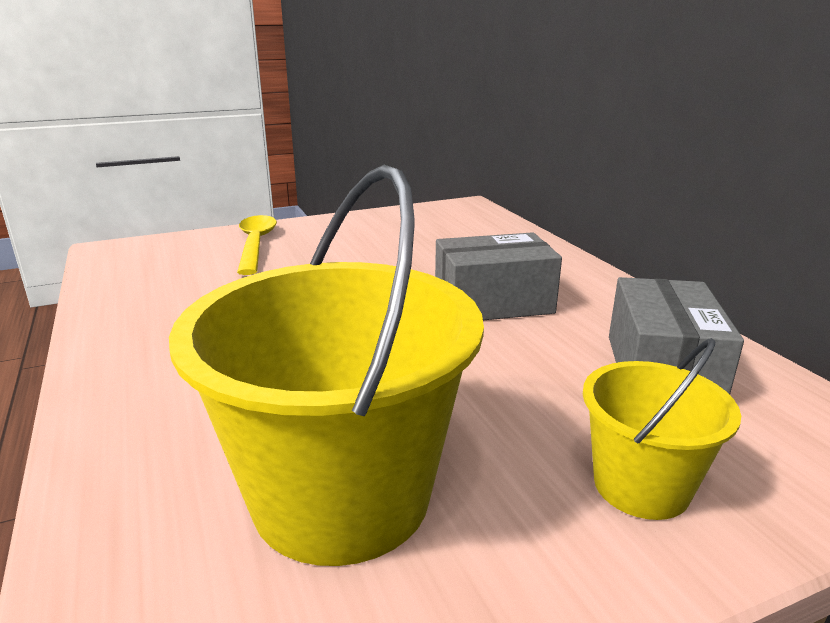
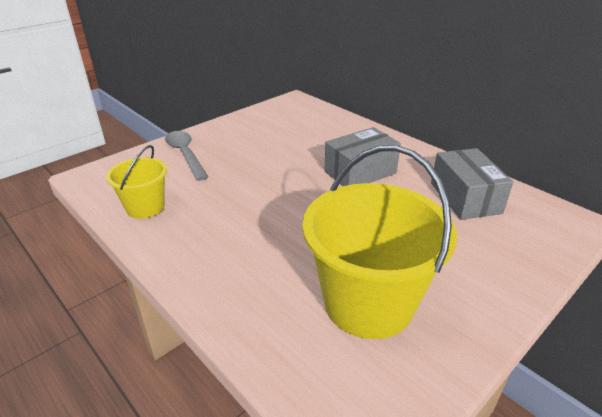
camera: 20 degrees left, 10 degrees up
yellow spoon [237,215,277,275] -> grey spoon [165,131,208,181]
yellow bucket [583,338,741,520] -> yellow bucket moved to [106,145,167,219]

